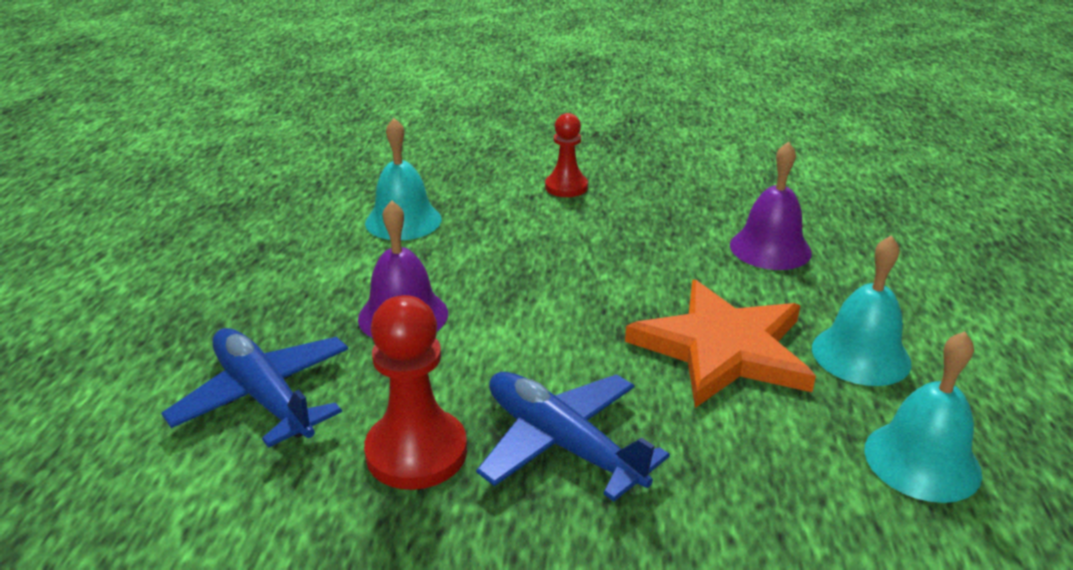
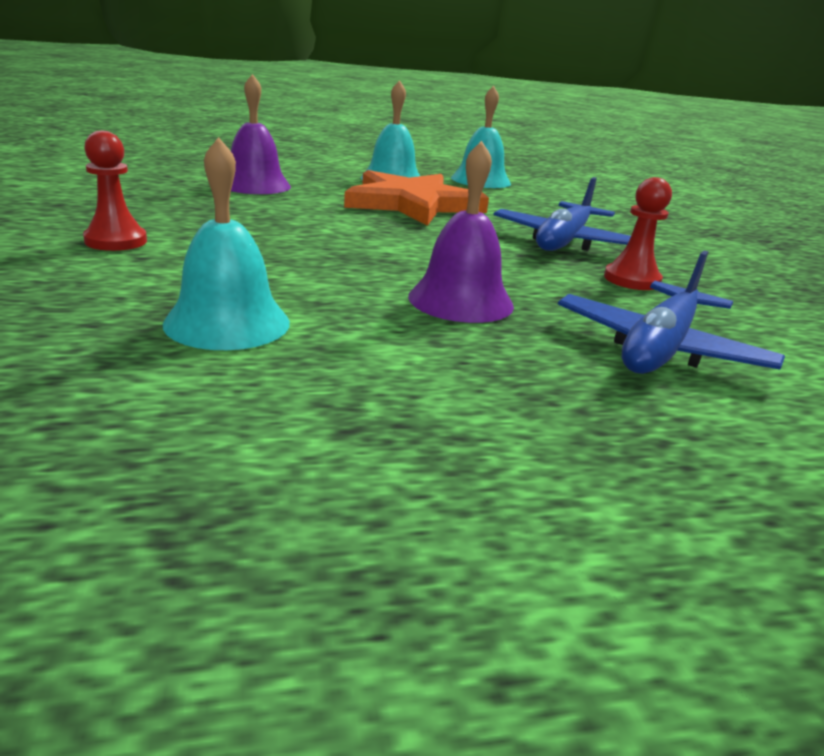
camera: 110 degrees left, 5 degrees down
red pawn [364,295,467,490] -> red pawn [604,177,672,290], size x0.65

